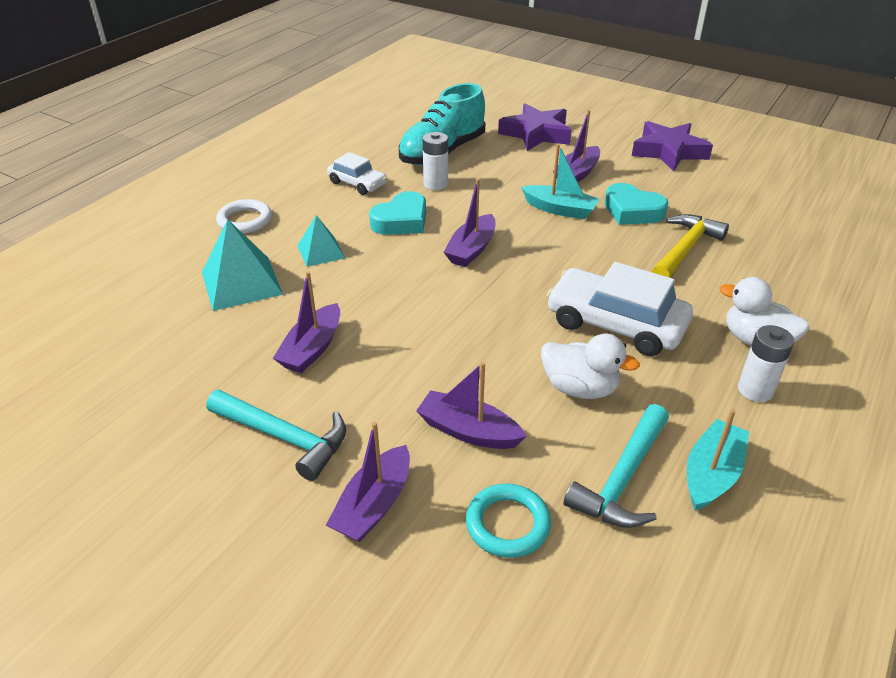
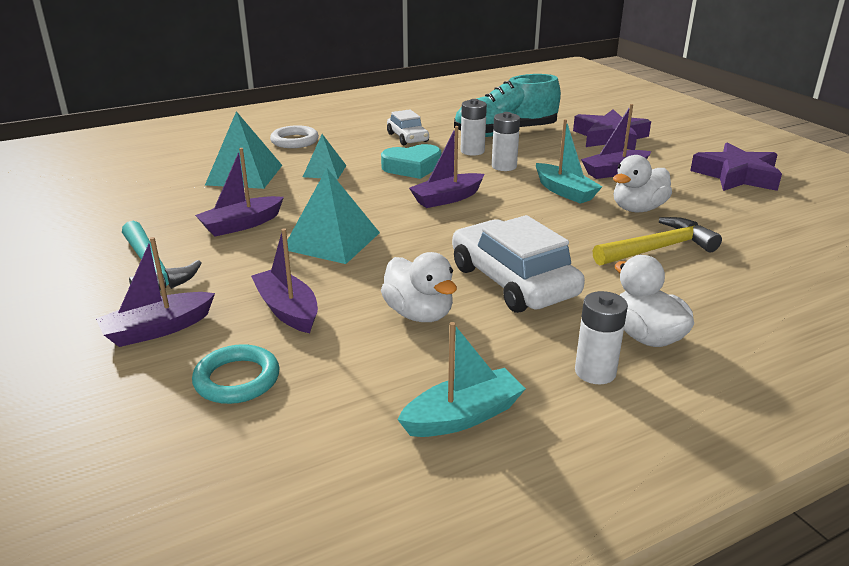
camera: 30 degrees right, 10 degrees down
turquoise hammer [564,404,669,528] -> none
turquoise heart [605,183,668,225] -> white duck [613,155,672,212]
none -> turquoise pyramid [287,168,380,264]
none -> white battery [492,112,520,171]

